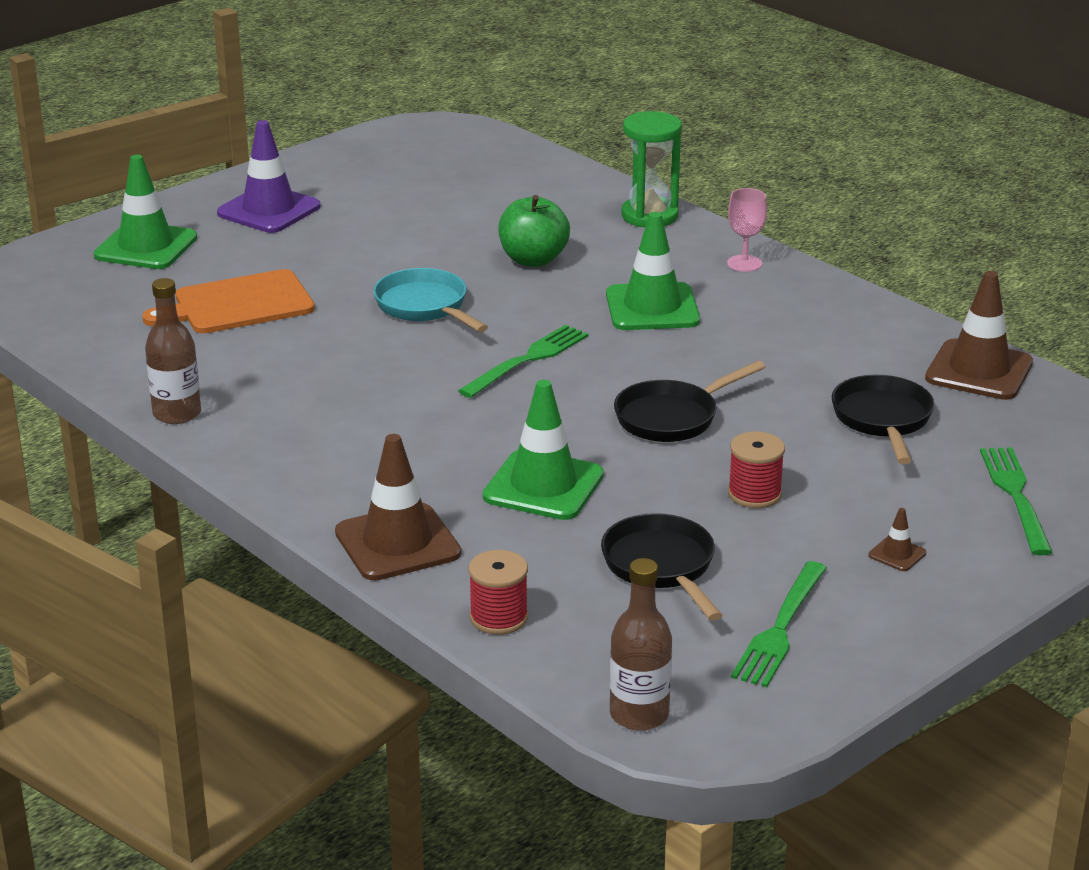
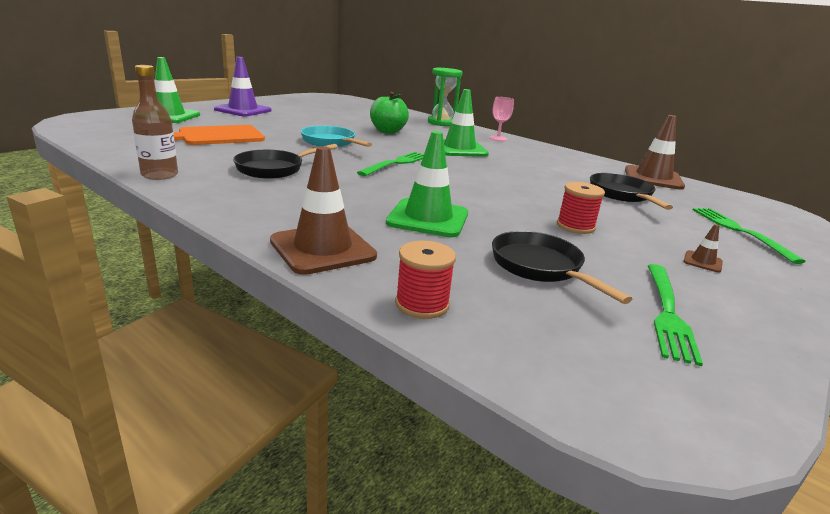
camera: 10 degrees left, 5 degrees down
brown bottle [610,558,672,731] -> none
black pan [614,361,765,442] -> black pan moved to [233,144,338,179]

